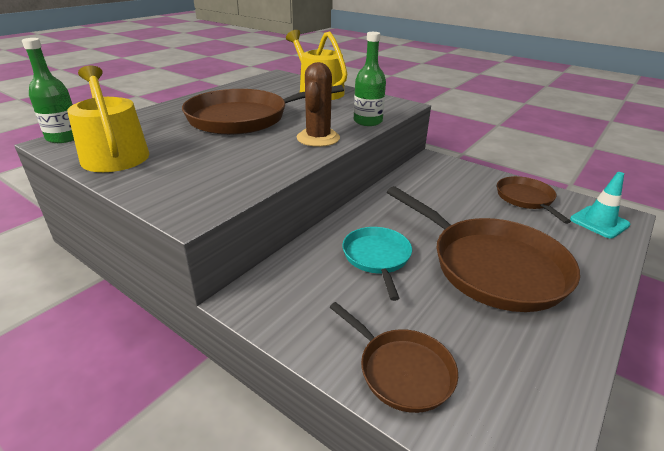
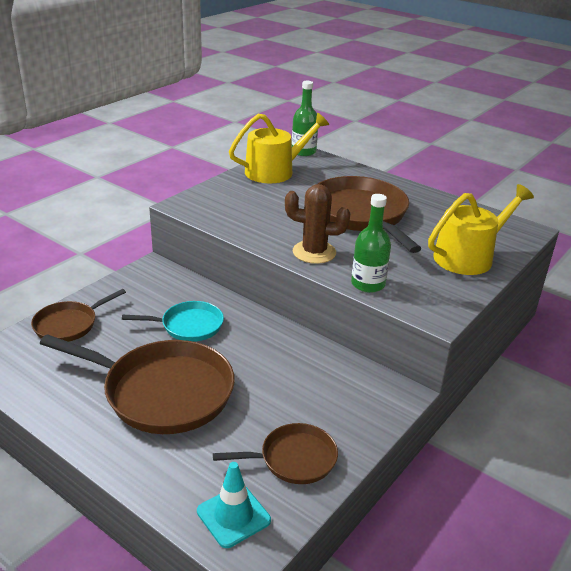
camera: 90 degrees right, 0 degrees up
brown pan [387,186,580,312] -> brown pan turned 120 degrees counterclockwise [40,334,235,434]

